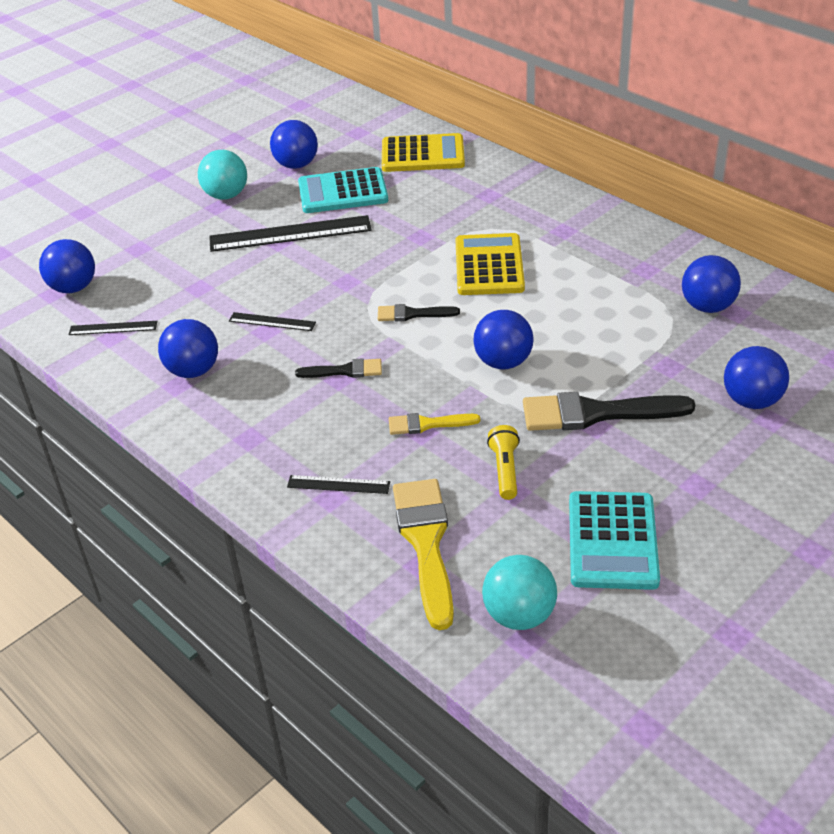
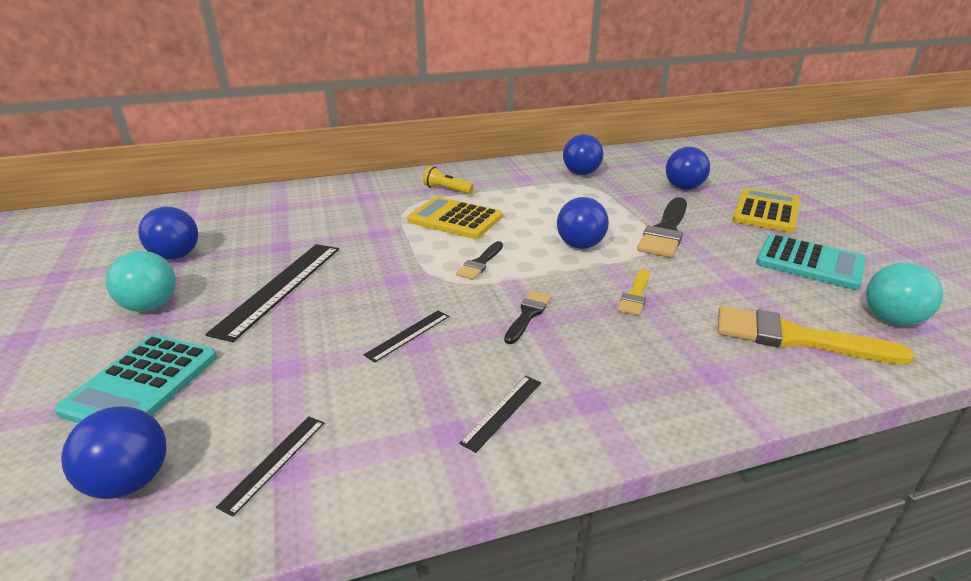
camera: 65 degrees left, 10 degrees down
blue ball [158,319,218,378] -> none
black ruler [287,475,390,494] -> black ruler moved to [459,376,541,453]
turquoise calculator [298,167,388,213] -> turquoise calculator moved to [54,335,217,423]
yellow calculator [382,133,465,172] -> yellow calculator moved to [732,188,800,233]
yellow flashlight [487,425,520,500] -> yellow flashlight moved to [423,166,474,194]

